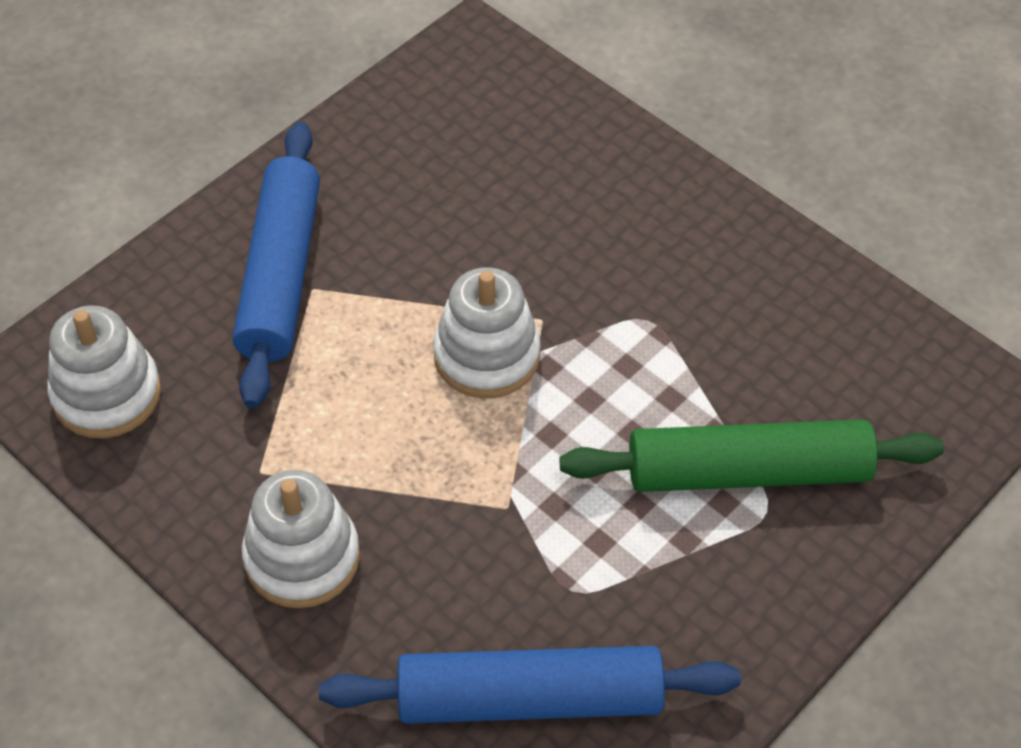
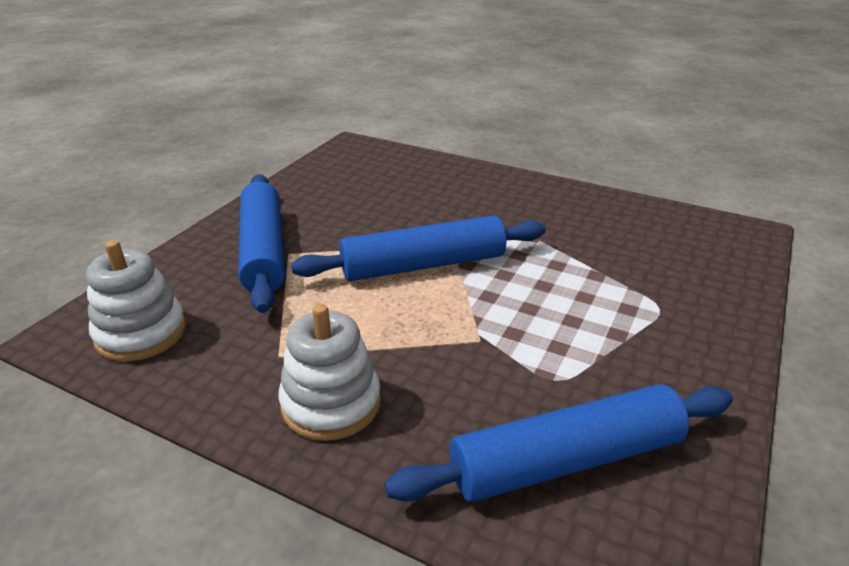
camera: 15 degrees left, 20 degrees down
white stacking toy [433,267,540,398] -> blue rolling pin [291,215,546,281]
green rolling pin [560,419,944,492] -> none

